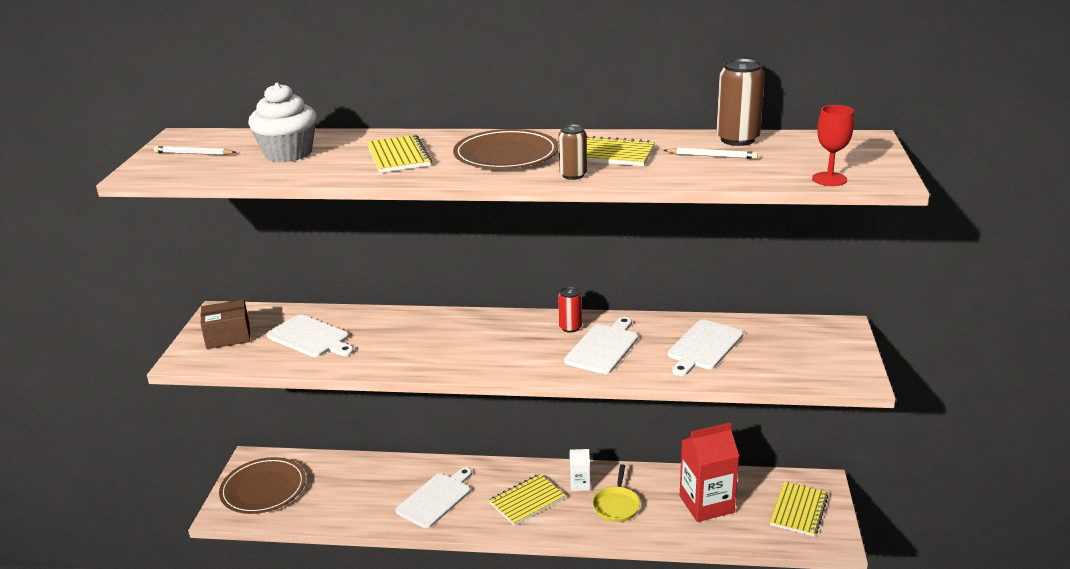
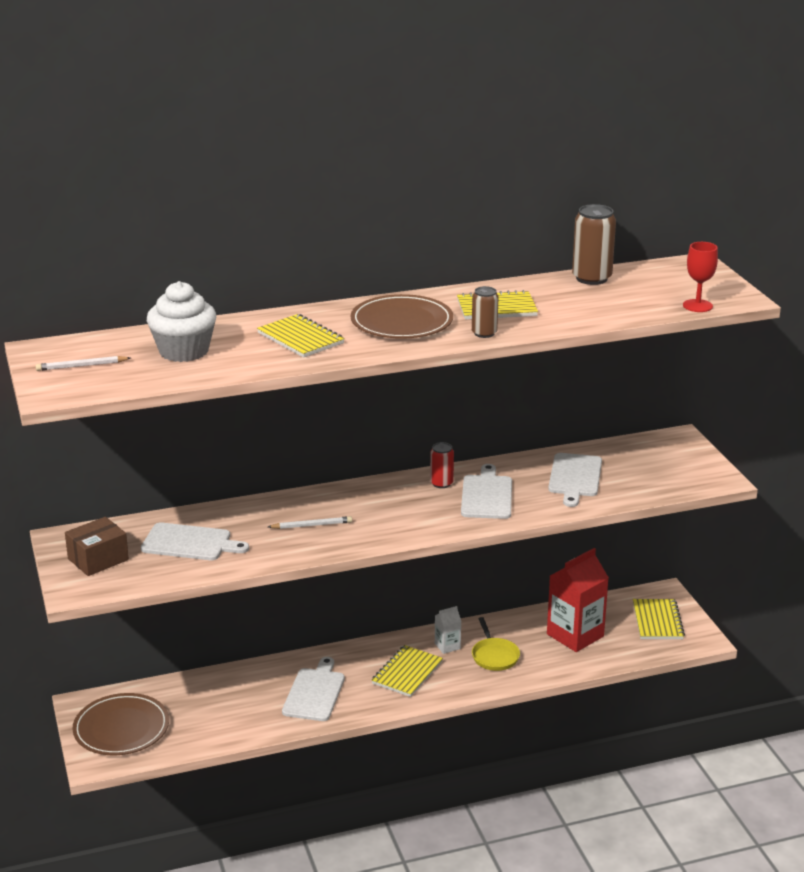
camera: 25 degrees left, 0 degrees up
white pencil [664,148,758,159] -> white pencil moved to [268,516,352,529]

